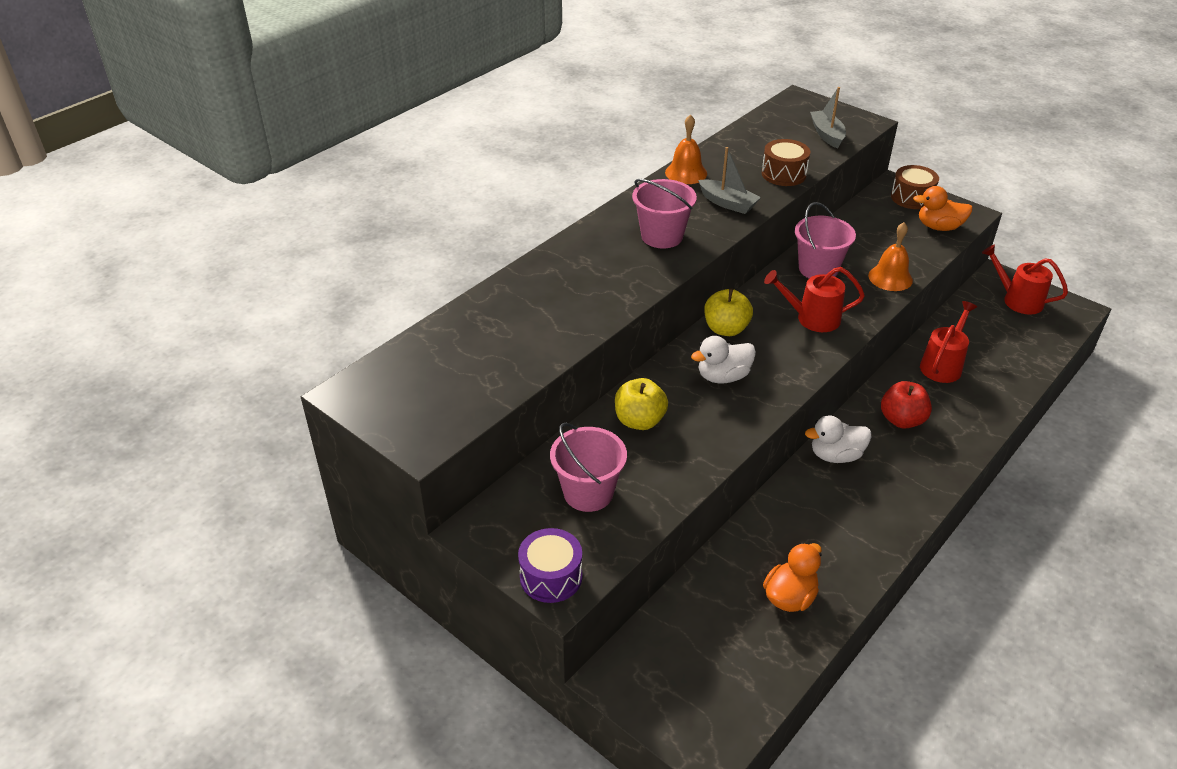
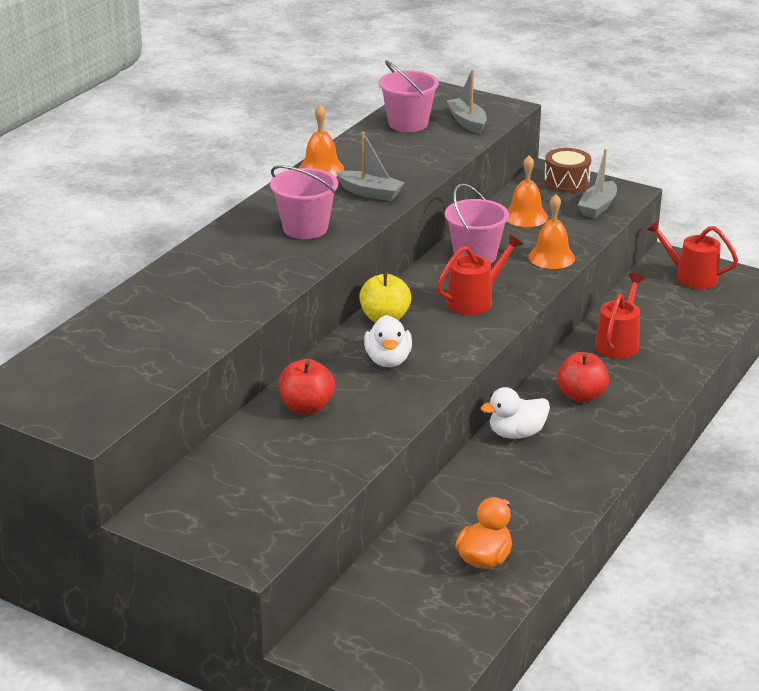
camera: 10 degrees left, 10 degrees down
purple drum [518,528,583,603] -> none
pink bucket [550,423,627,512] -> pink bucket moved to [379,60,439,132]
yellow apple [615,378,668,430] -> red apple [278,359,335,414]
white duck [691,336,756,384] -> white duck turned 60 degrees counterclockwise [364,315,412,367]
brown drum [762,139,810,186] -> none
red watering can [764,267,865,332] -> red watering can turned 150 degrees clockwise [437,234,523,315]
orange duck [913,186,973,231] -> grey boat [578,149,617,218]
none -> orange bell [507,155,548,227]

